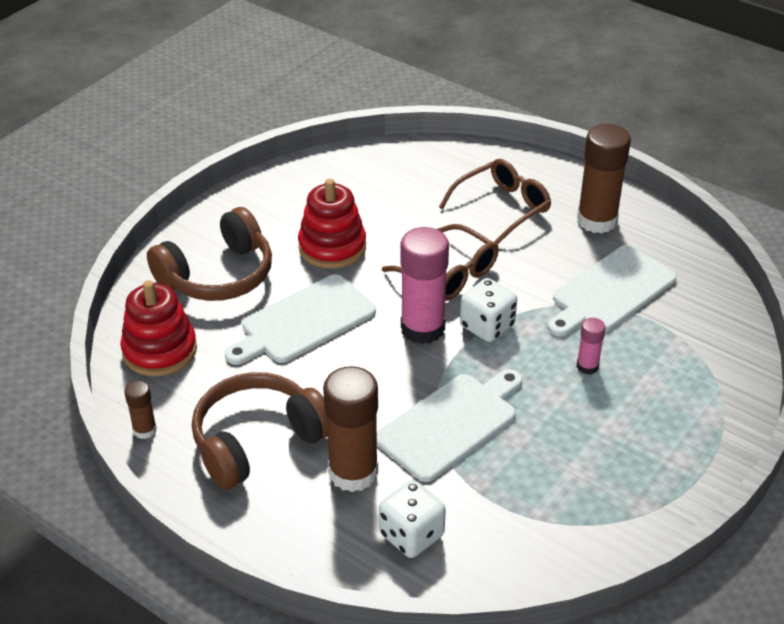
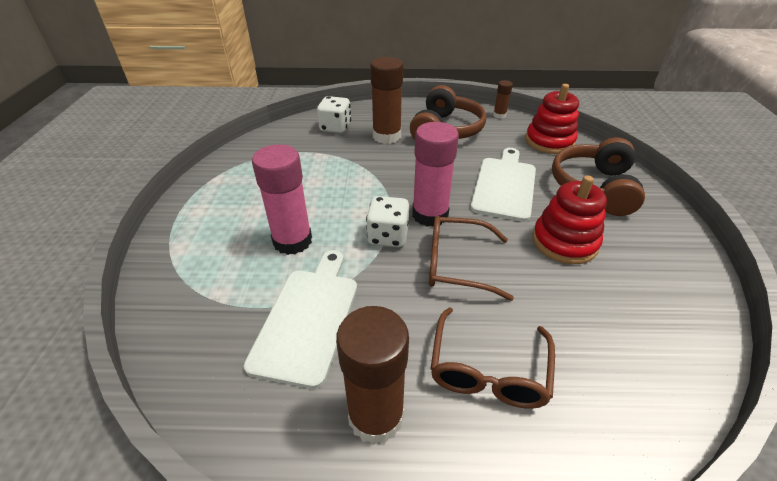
camera: 145 degrees right, 0 degrees up
white cutting board [377,369,523,482] -> none
pink glue stick [577,318,606,375] -> pink glue stick [252,144,312,255], size x2.05

